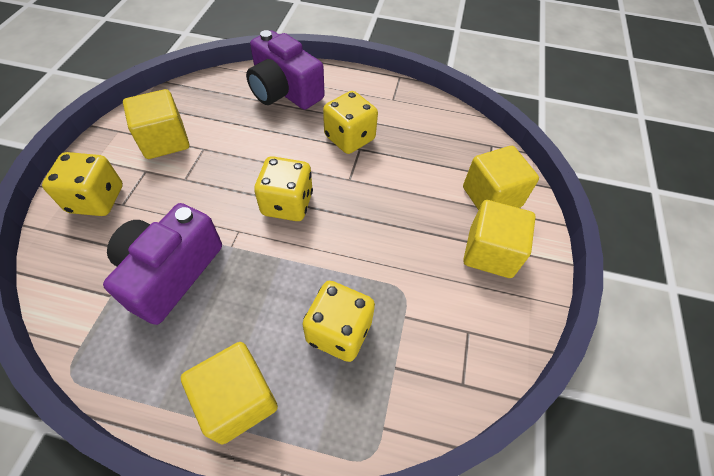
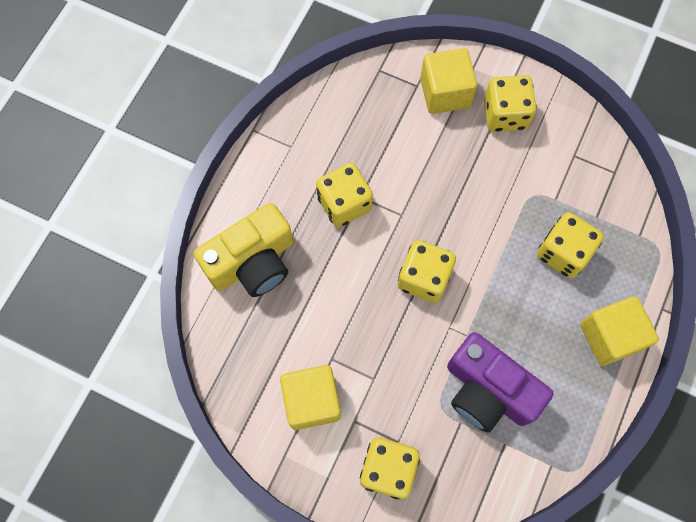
camera: 75 degrees left, 15 degrees up
purple camera [246,30,325,110] -> yellow camera [194,203,293,297]
yellow cube [463,200,536,278] -> yellow dice [484,75,537,132]

